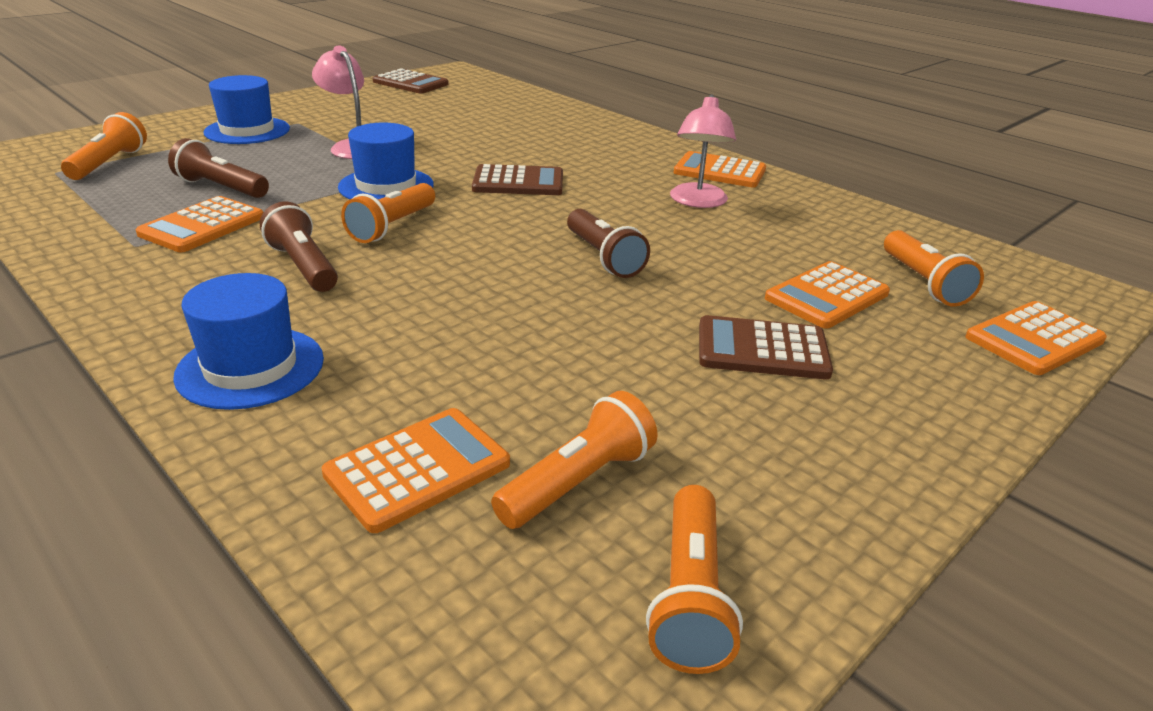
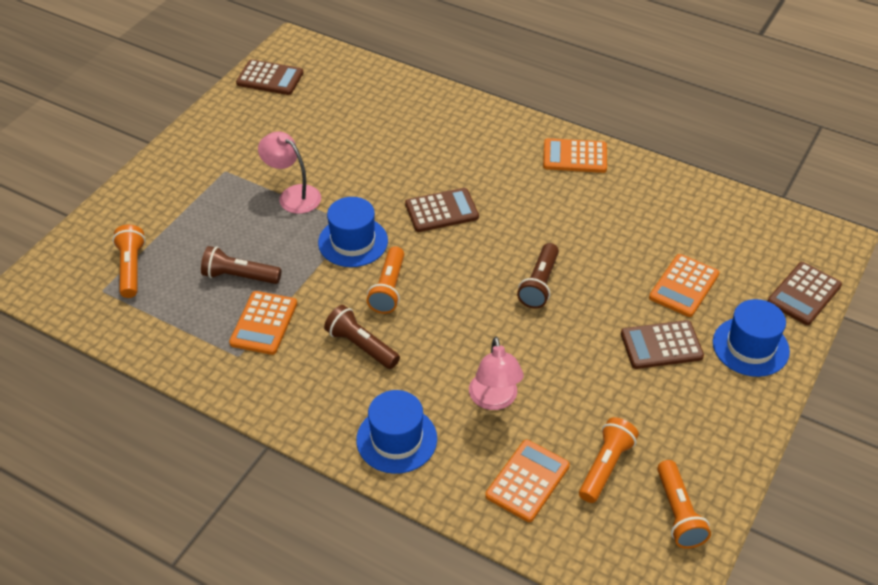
camera: 15 degrees left, 15 degrees up
blue hat [203,75,290,144] -> blue hat moved to [713,299,790,377]
brown flashlight [567,209,650,278] -> brown flashlight turned 60 degrees clockwise [517,243,559,308]
pink lamp [670,94,736,208] -> pink lamp moved to [469,337,524,410]
orange flashlight [884,230,984,307] -> none
orange calculator [966,301,1107,375] -> brown calculator [768,262,842,325]

